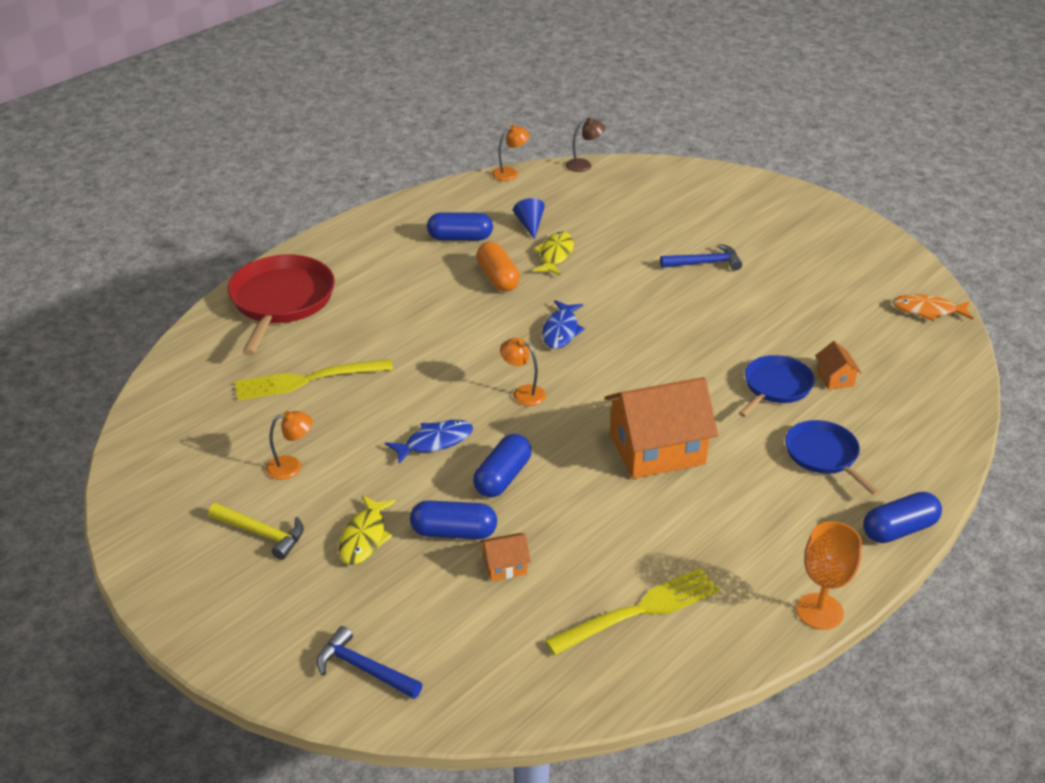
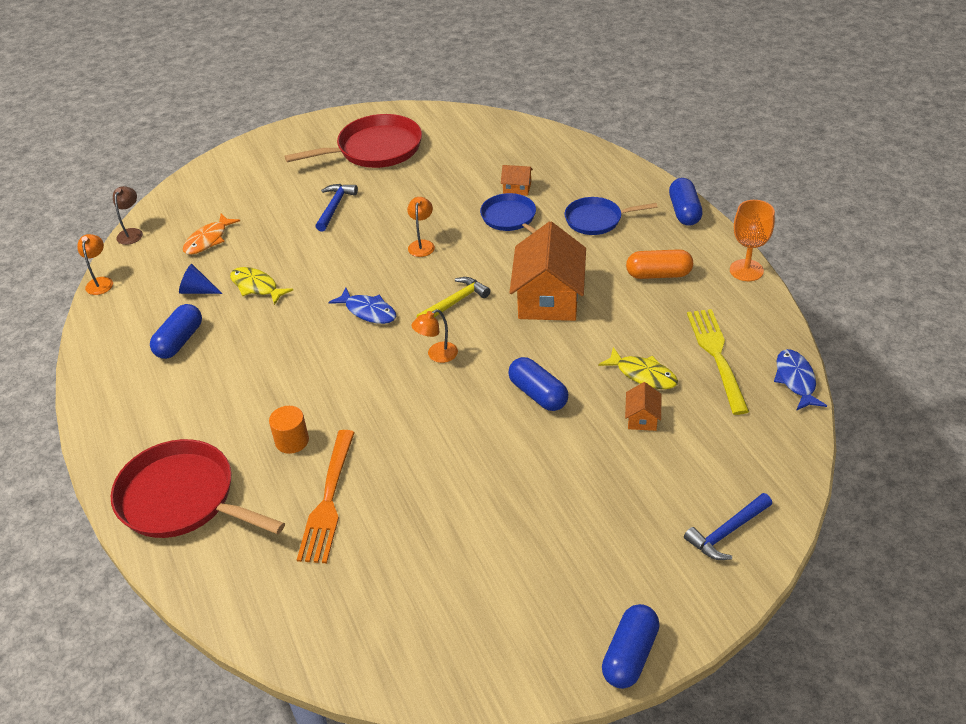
camera: 65 degrees left, 5 degrees up
yellow hammer [208,503,304,560] -> yellow hammer moved to [417,277,490,317]
yellow fork [235,359,393,400] -> orange fork [297,430,355,563]
orange lamp [266,411,312,480] -> orange lamp moved to [407,197,435,257]
yellow fish [338,495,396,565] -> yellow fish moved to [598,347,678,389]
blue fish [385,420,473,464] -> blue fish moved to [774,349,827,411]
blue capsule [410,500,497,539] -> blue capsule moved to [602,604,660,689]
orange capsule [476,242,520,292] -> orange capsule moved to [626,249,693,279]
orange fish [892,294,973,321] -> orange fish moved to [183,214,240,255]
none -> orange cylinder [269,406,309,454]
none -> red pan [285,114,422,168]

